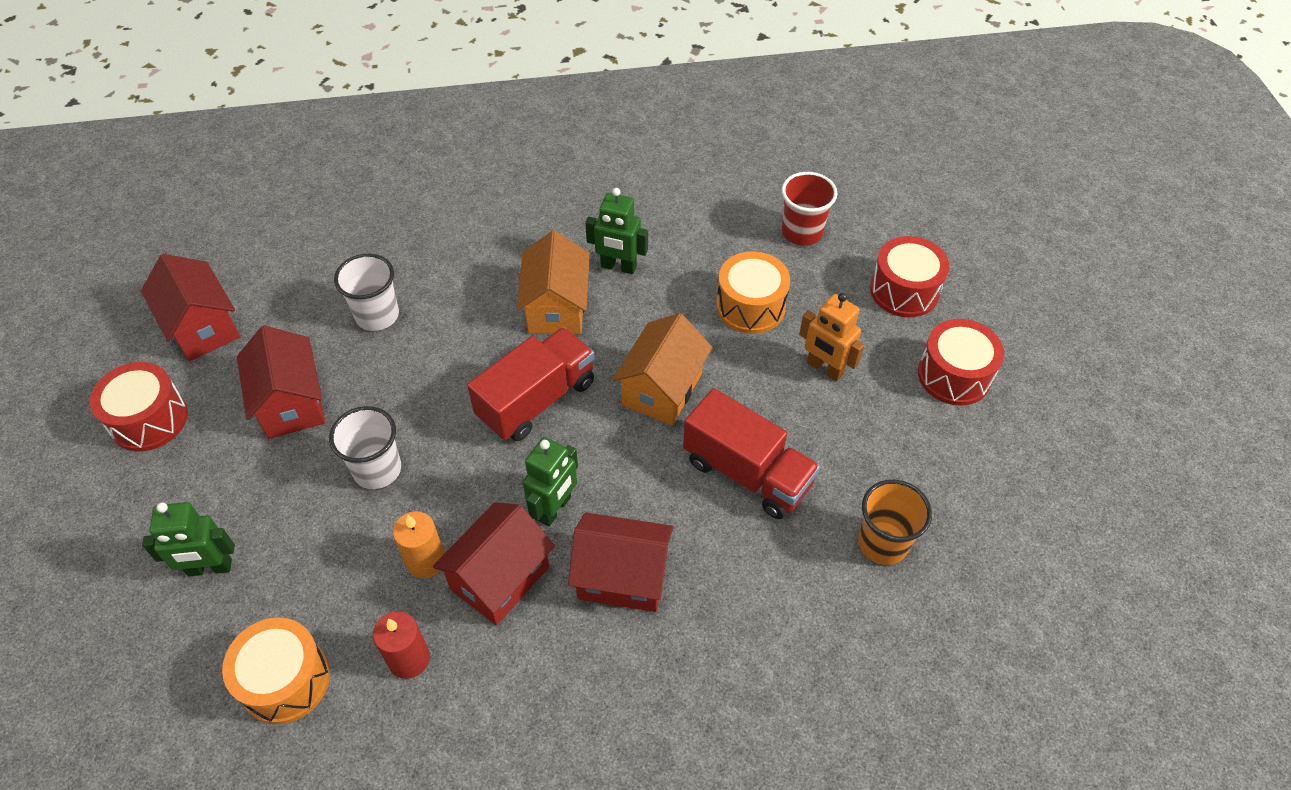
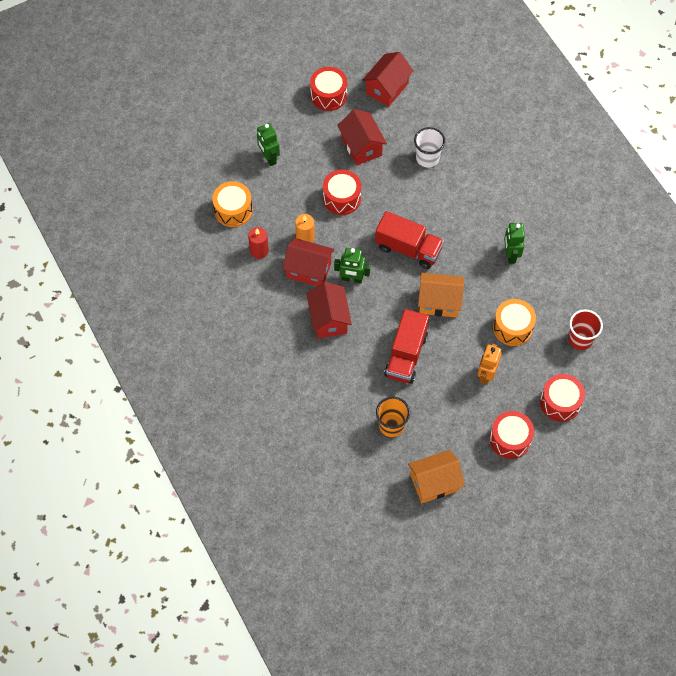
camera: 70 degrees right, 10 degrees up
red house [237,325,325,439] -> red house turned 75 degrees counterclockwise [337,109,387,166]
white cup [329,406,401,489] -> red drum [323,170,361,215]
orange house [517,230,590,334] -> orange house moved to [408,450,465,503]

